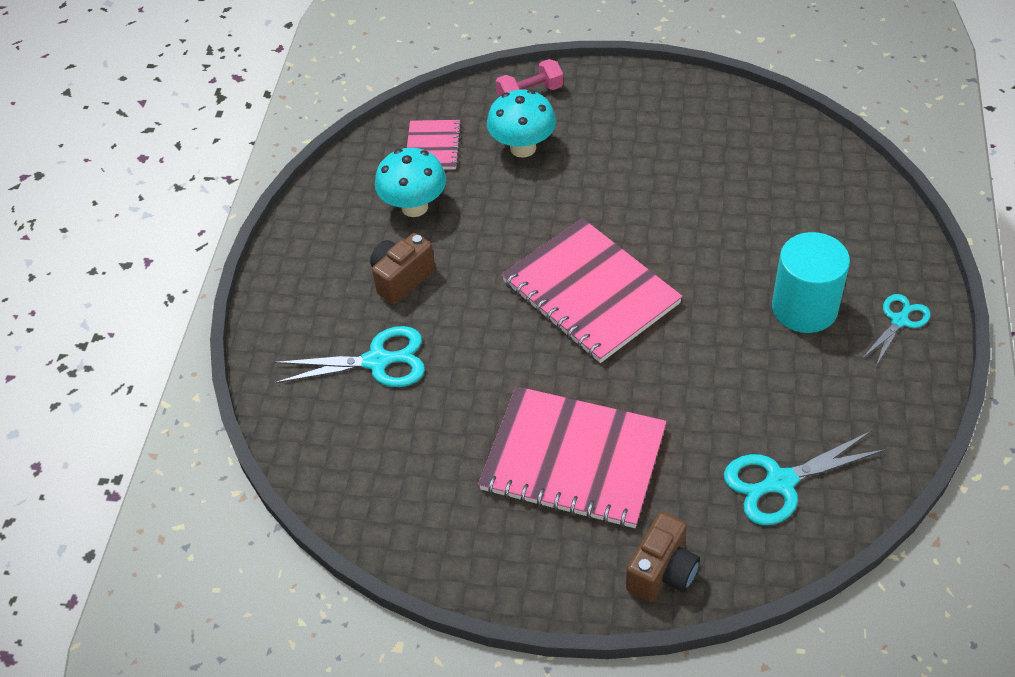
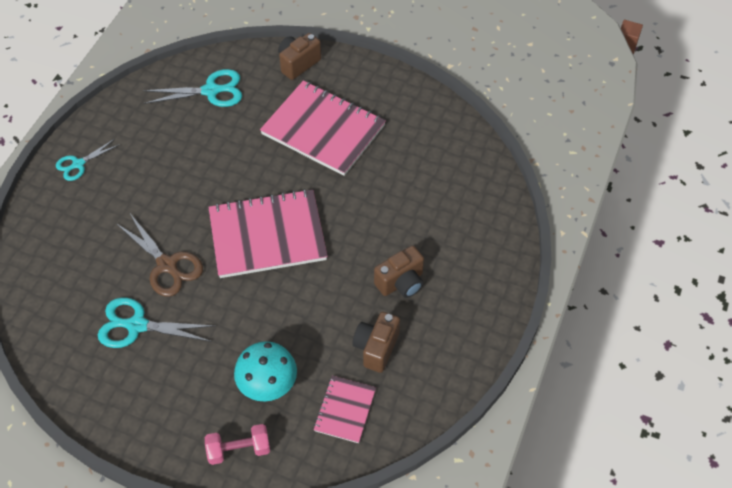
camera: 170 degrees left, 5 degrees up
turquoise scissors [274,326,425,387] -> turquoise scissors moved to [98,297,214,348]
turquoise mushroom [375,148,446,217] -> brown camera [352,312,400,373]
pink notebook [502,218,683,363] -> pink notebook turned 75 degrees counterclockwise [208,189,328,278]
turquoise cylinder [772,232,850,333] -> none
none -> brown scissors [116,214,203,297]

